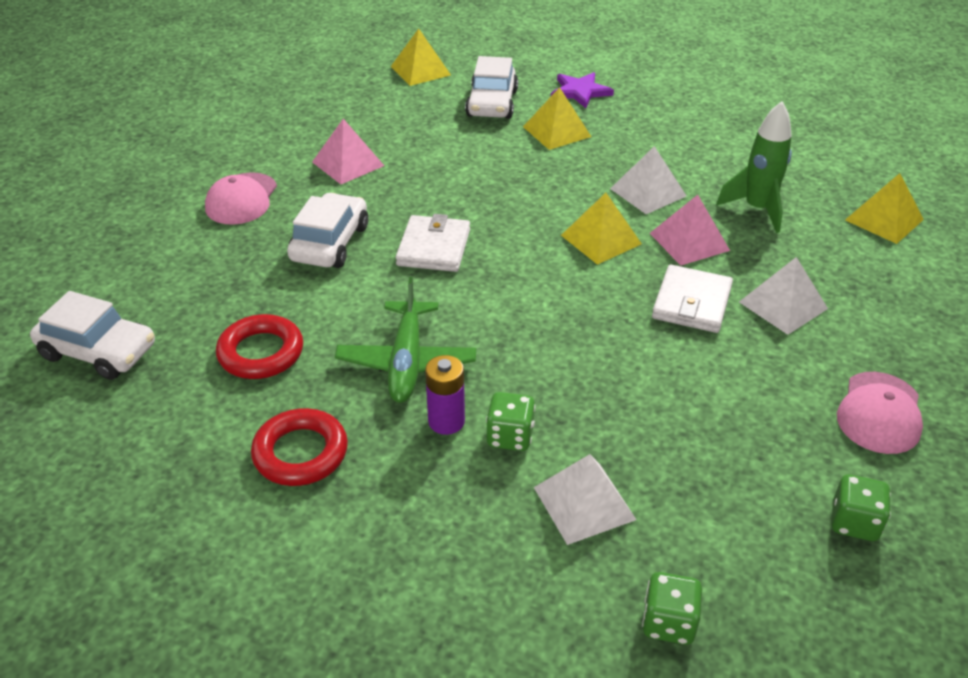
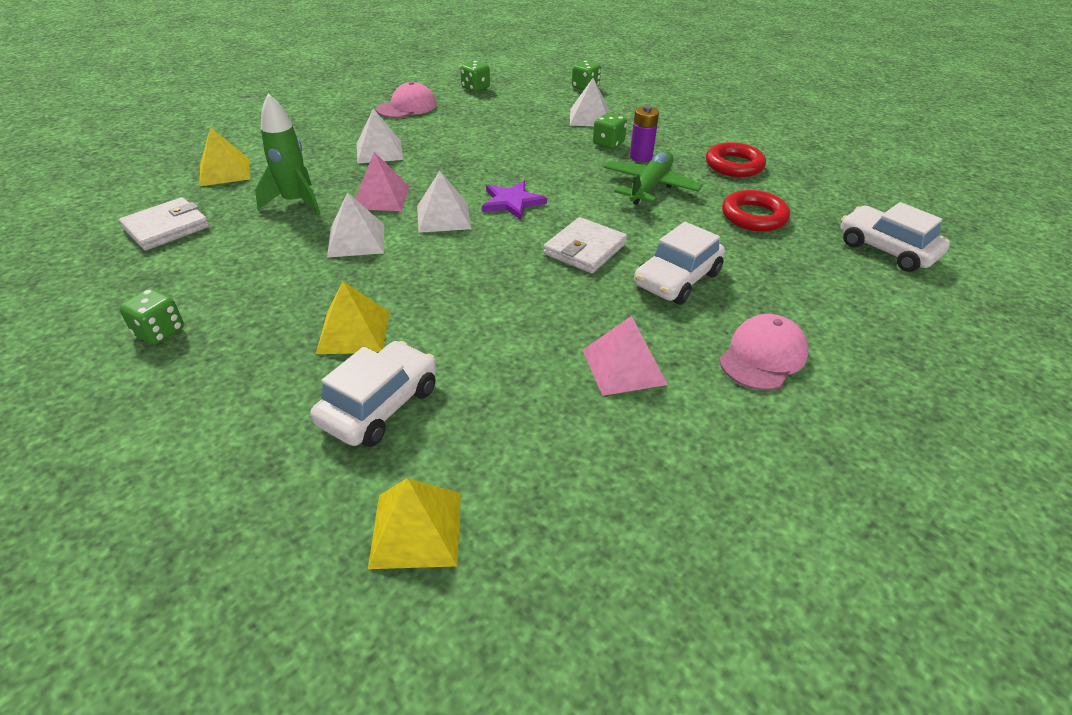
camera: 155 degrees left, 0 degrees up
purple star [551,72,614,108] -> purple star moved to [482,181,547,220]
yellow pyramid [561,193,642,265] -> white pyramid [417,171,471,233]
white wallet [652,265,733,333] -> white wallet moved to [119,197,209,251]
none -> green dice [119,289,184,345]

